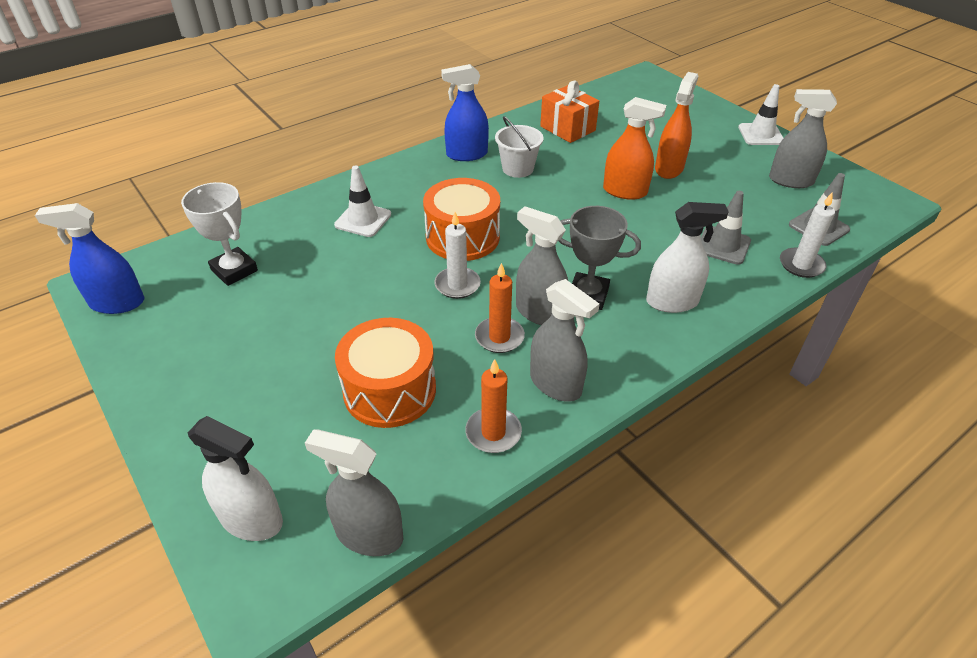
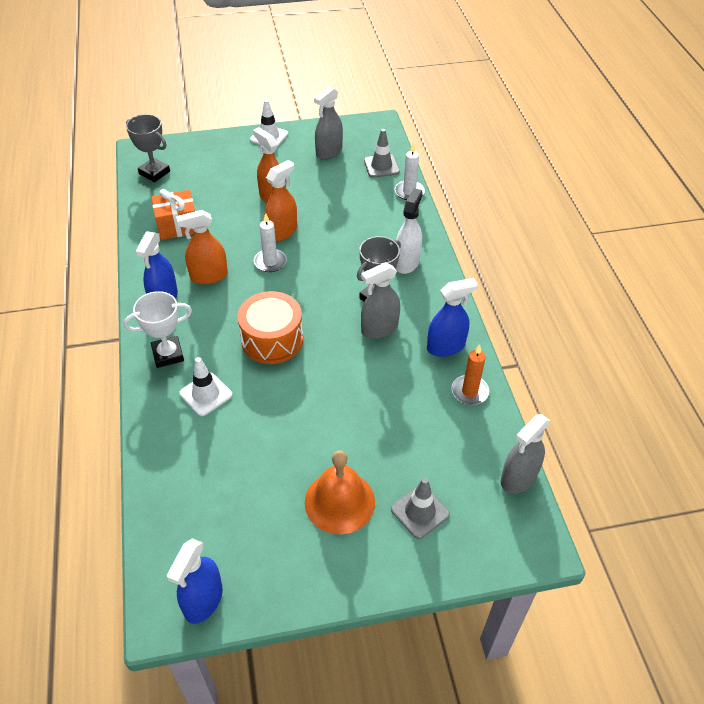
camera: 65 degrees left, 5 degrees up
white trophy [181,182,258,286] -> white trophy moved to [124,291,192,368]
white spray bottle [188,416,283,541] -> none
orange drum [335,318,436,428] -> none
white candle [434,212,481,299] -> white candle moved to [254,213,287,272]
orange candle [475,263,525,353] -> none
white bucket [495,116,543,178] -> orange spray bottle [176,210,228,284]
grey spray bottle [530,279,600,402] -> blue spray bottle [427,278,478,357]
grey traffic cone [701,191,751,265] -> grey traffic cone moved to [391,477,450,539]
none -> grey trophy [126,114,170,182]
none -> orange bell [305,450,375,534]

